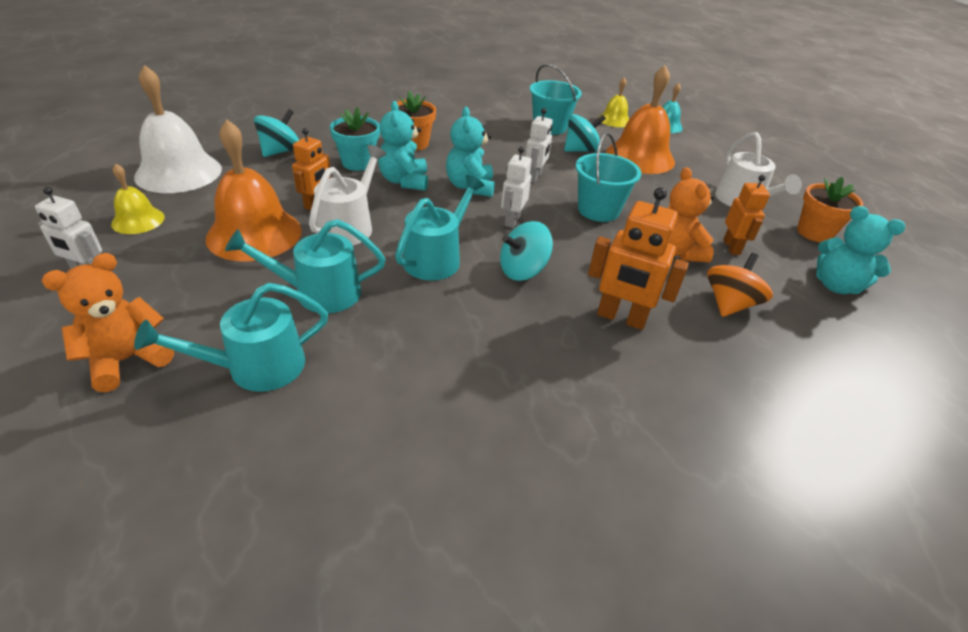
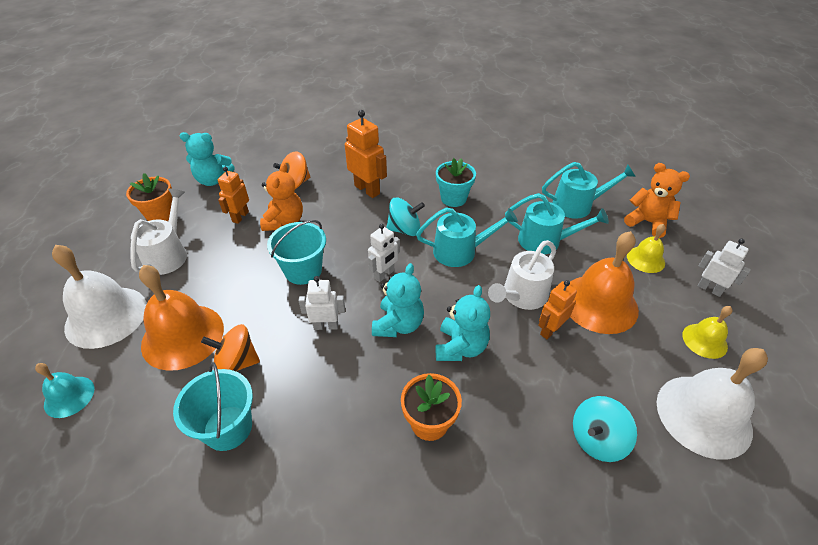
camera: 155 degrees left, 5 degrees up
orange teddy bear [42,253,174,392] -> orange teddy bear turned 120 degrees counterclockwise [624,163,690,238]
turquoise flower pot [330,107,380,171] -> turquoise flower pot moved to [436,158,476,207]
turquoise watering can [395,175,485,281] -> turquoise watering can turned 150 degrees counterclockwise [416,208,518,267]
white robot [525,108,553,183] -> white robot turned 45 degrees clockwise [299,276,345,330]
turquoise spinning top [564,114,606,152] -> orange spinning top [201,324,260,371]
yellow bell [598,77,629,127] -> yellow bell moved to [627,224,665,273]
turquoise teddy bear [816,206,906,294] -> turquoise teddy bear turned 120 degrees clockwise [180,132,234,186]
none -> white bell [52,245,147,349]

